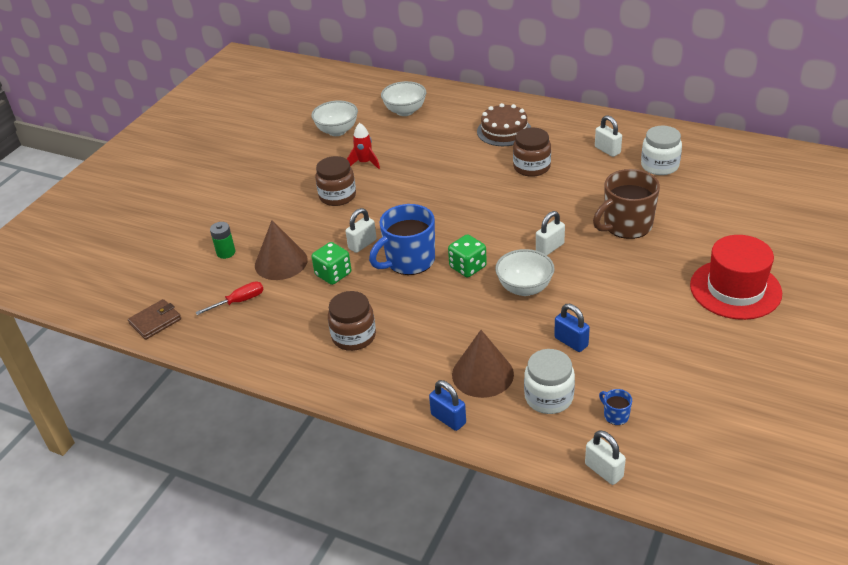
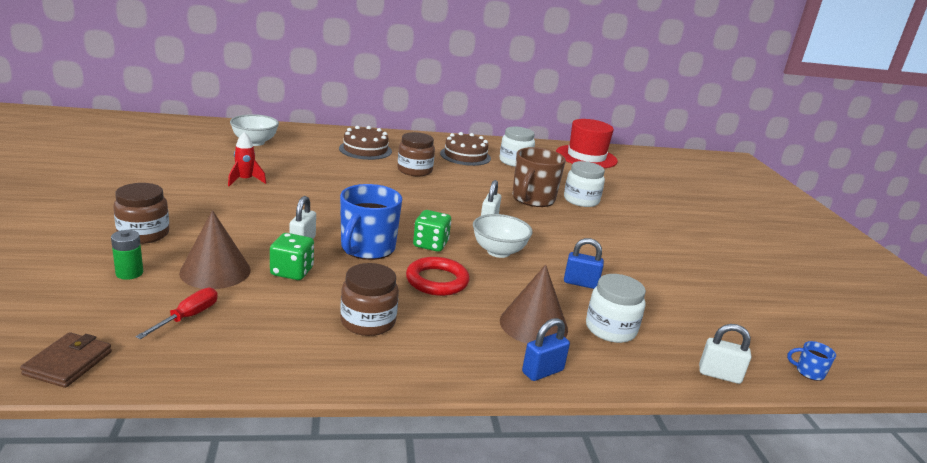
camera: 40 degrees left, 15 degrees down
white bowl [311,100,358,136] -> none
brown jar [315,156,356,206] -> brown jar moved to [113,183,169,244]
blue padlock [429,380,466,431] -> blue padlock turned 45 degrees counterclockwise [522,318,570,381]
white padlock [595,115,622,157] -> brown cake [440,132,491,166]
blue mug [599,389,632,425] -> blue mug moved to [787,341,836,381]
red hat [690,235,782,320] -> red hat moved to [556,119,618,168]
none -> red ring [406,257,470,296]
none -> white jar [564,161,605,207]

